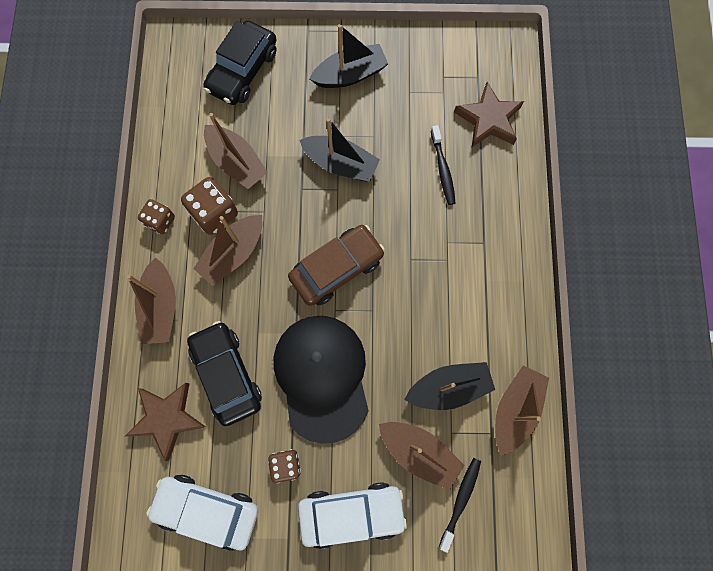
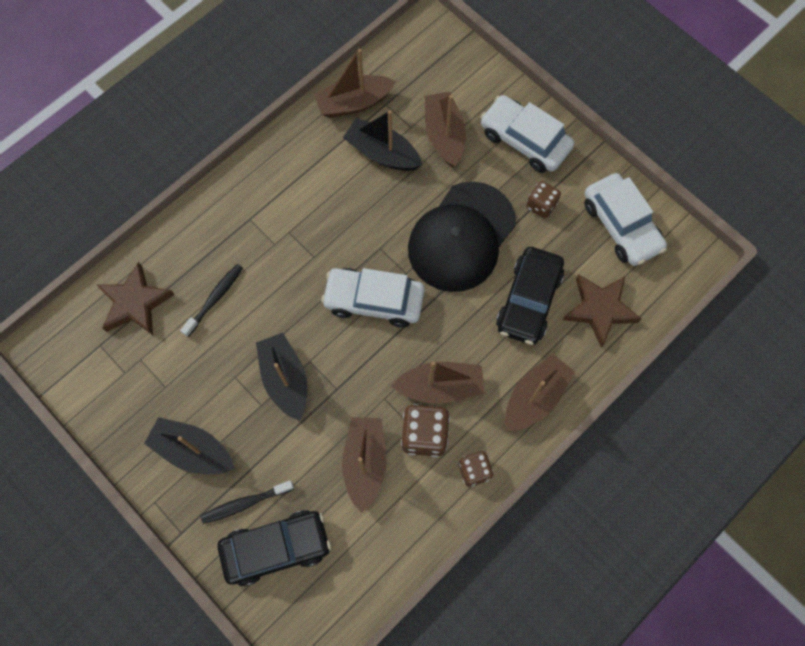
camera: 135 degrees left, 5 degrees down
brown car [288,225,385,306] -> white car [321,268,425,328]
black toothbrush [439,458,481,553] -> black toothbrush moved to [201,480,294,524]

